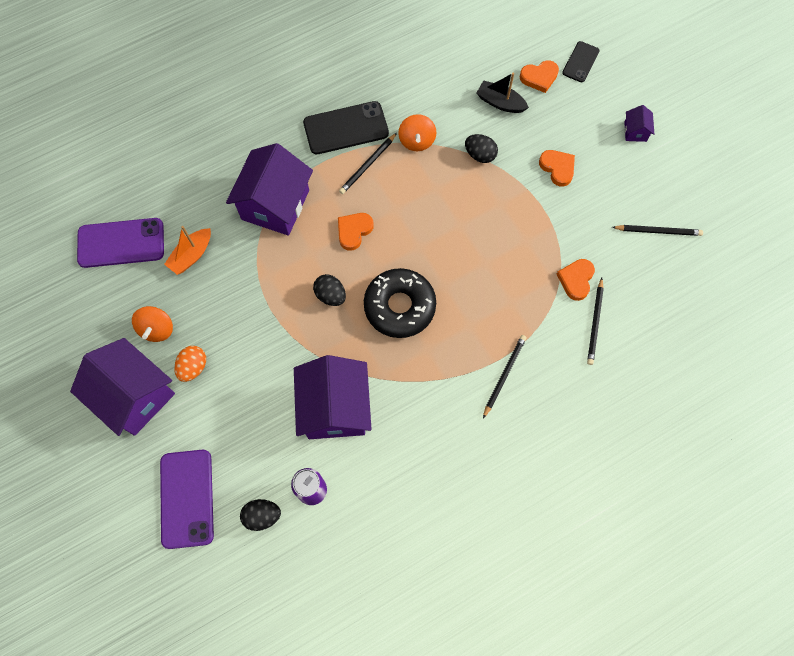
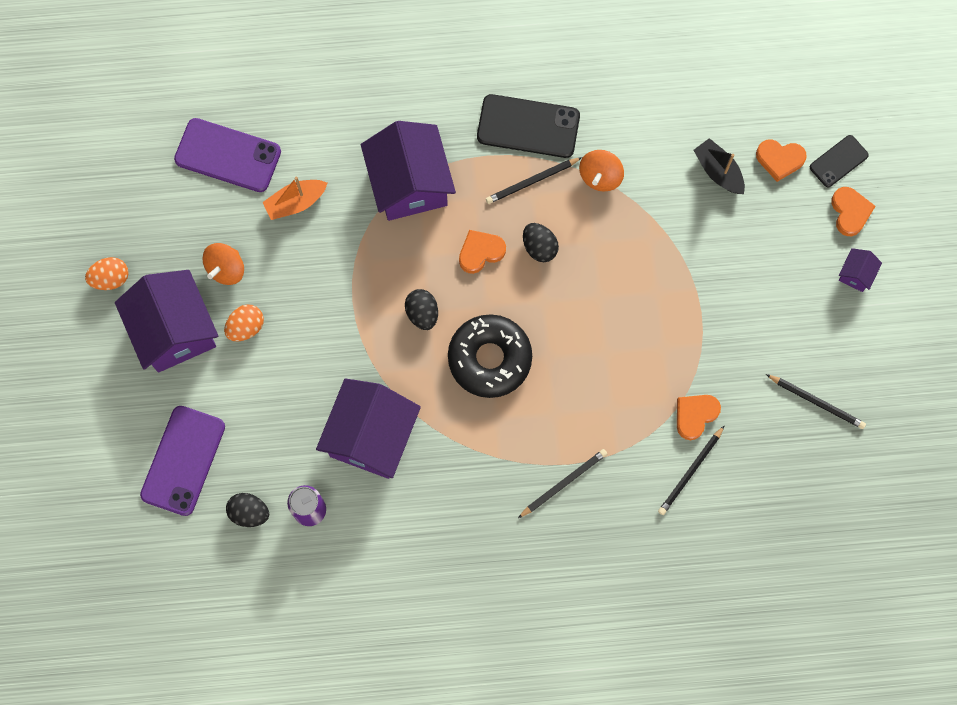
camera: 25 degrees right, 5 degrees up
purple house [226,143,313,236] -> purple house turned 60 degrees counterclockwise [361,121,456,221]
black egg [465,134,498,163] -> black egg moved to [523,223,559,262]
orange heart [539,150,575,187] -> orange heart moved to [831,187,875,236]
none -> orange egg [85,257,129,290]

